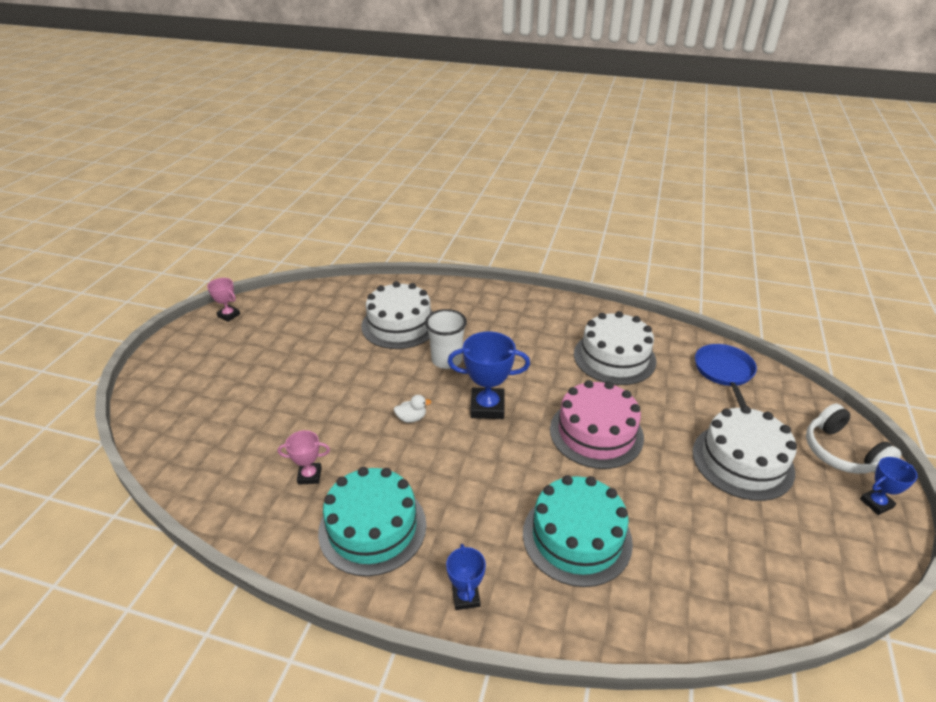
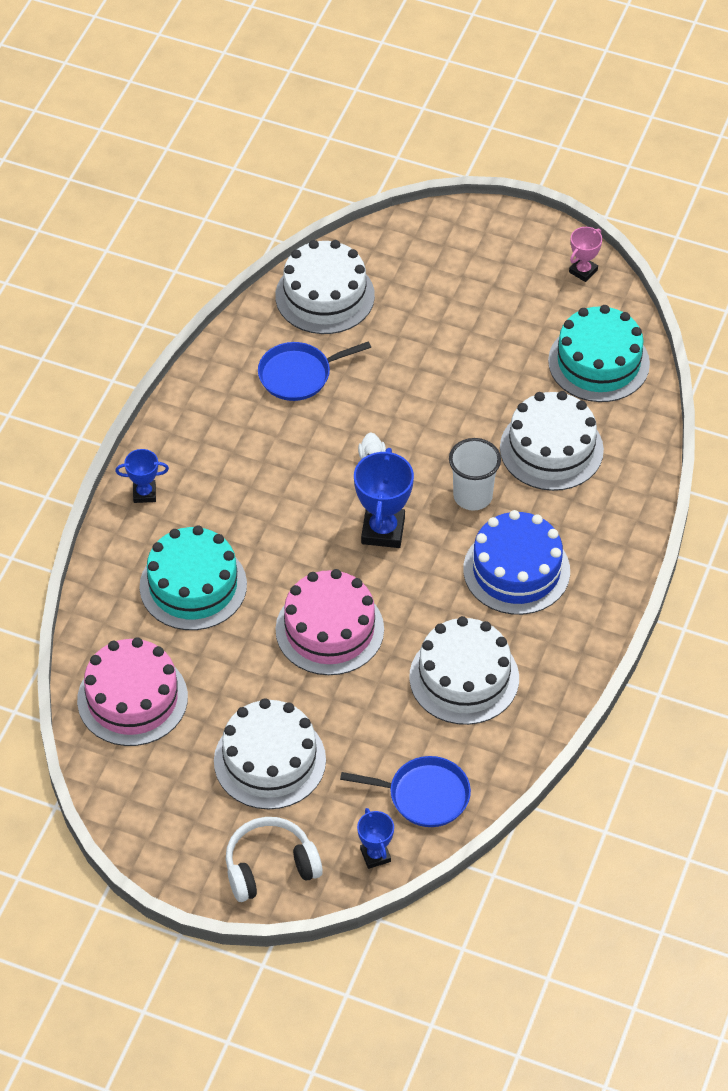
camera: 95 degrees right, 15 degrees up
pink trophy [278,430,330,485] -> blue pan [258,341,371,401]
turquoise cake [318,467,426,576] -> turquoise cake moved to [548,305,650,402]
blue trophy [860,457,918,515] -> blue trophy moved to [357,808,394,869]
none -> pink cake [77,637,188,746]
none -> white cake [275,240,375,334]
none -> blue cake [463,510,570,615]

